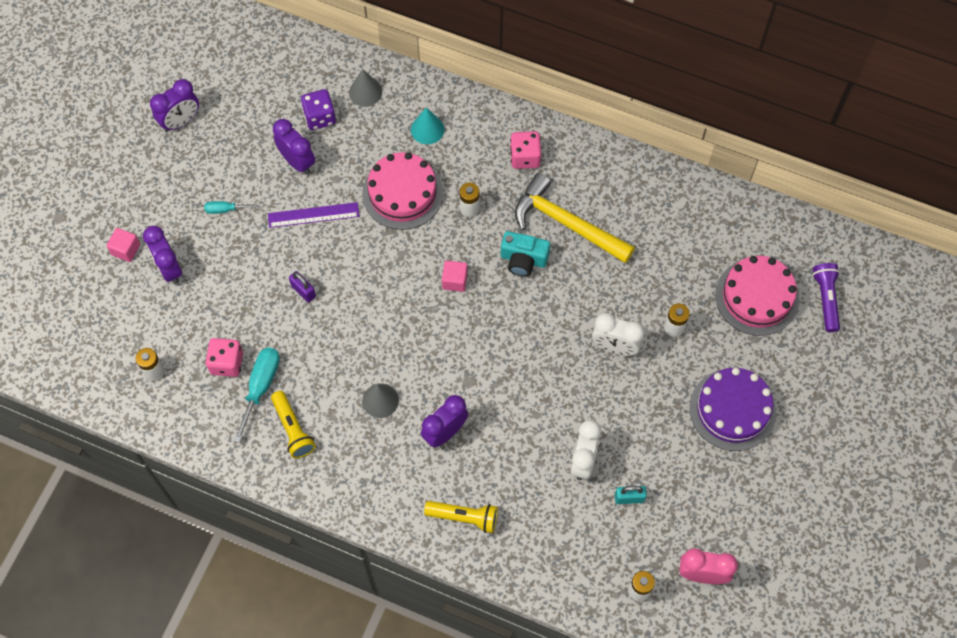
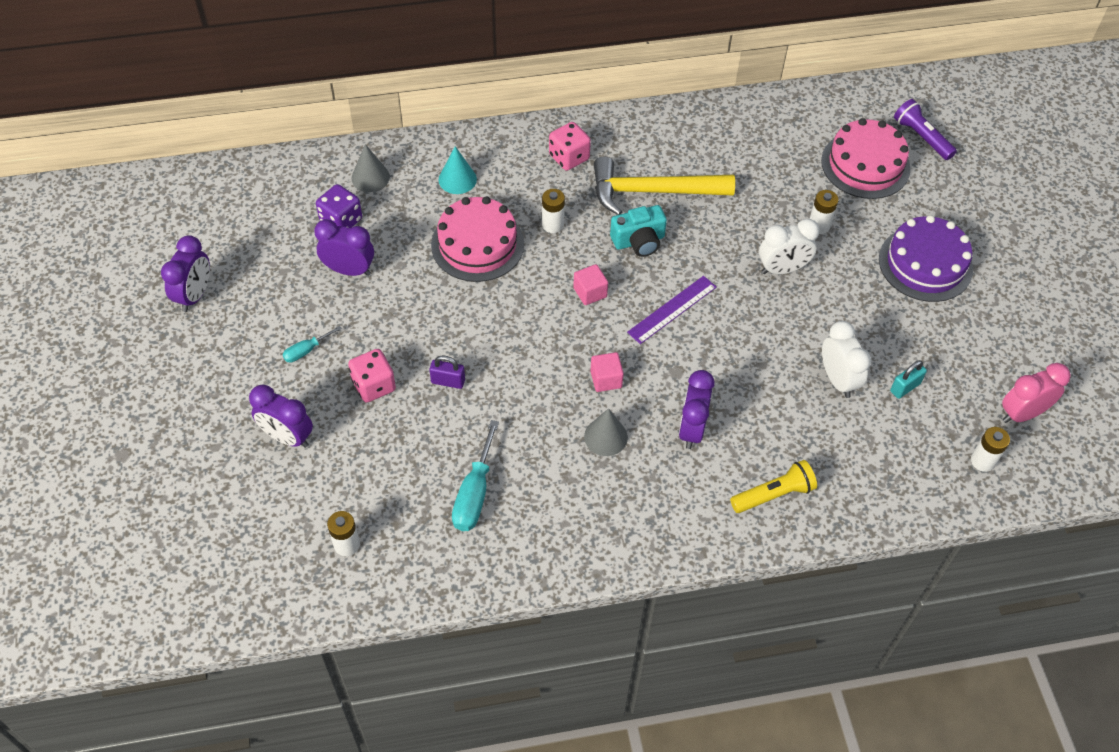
camera: 35 degrees left, 10 degrees down
pink cube [106,228,140,262] -> pink cube moved to [590,352,624,392]
pink dice [205,338,243,377] -> pink dice moved to [348,349,396,403]
turquoise screwdriver [233,347,280,443] -> turquoise screwdriver turned 150 degrees counterclockwise [452,420,499,531]
purple ruler [268,202,359,228] -> purple ruler moved to [627,276,717,344]
yellow flashlight [271,391,316,459] -> none

